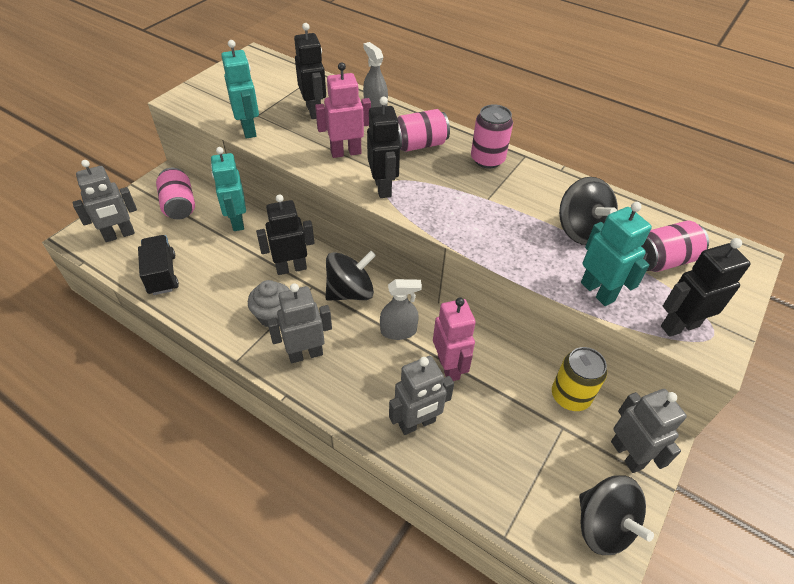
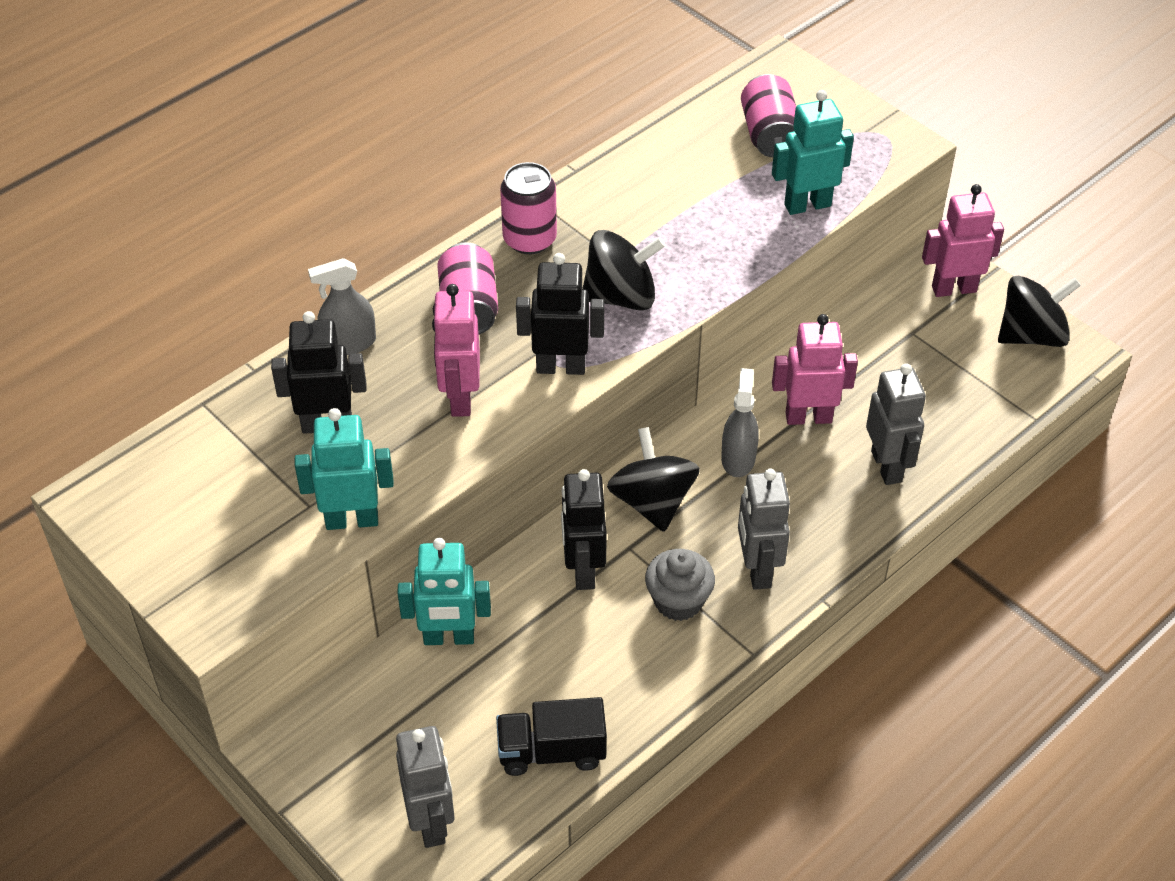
camera: 75 degrees left, 0 degrees up
pink can [156,168,195,220] -> none
yellow can [552,347,607,411] -> none
black spinning top [559,177,618,245] -> black spinning top moved to [582,230,666,310]
grey robot [611,389,687,473] -> pink robot [922,184,1004,297]
black robot [661,238,751,337] -> none

